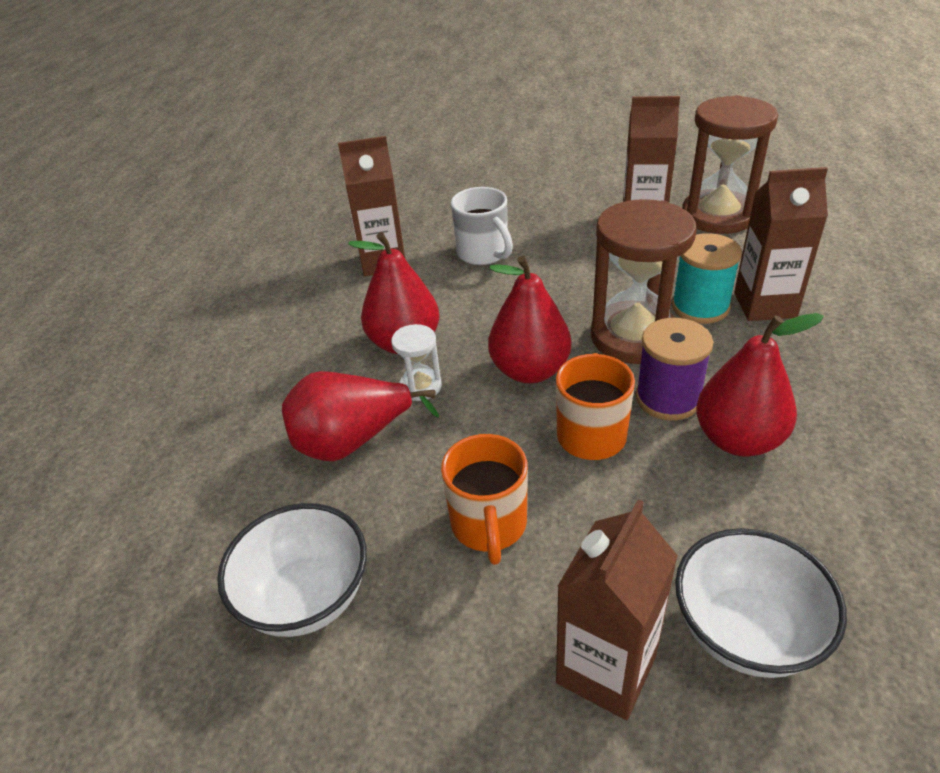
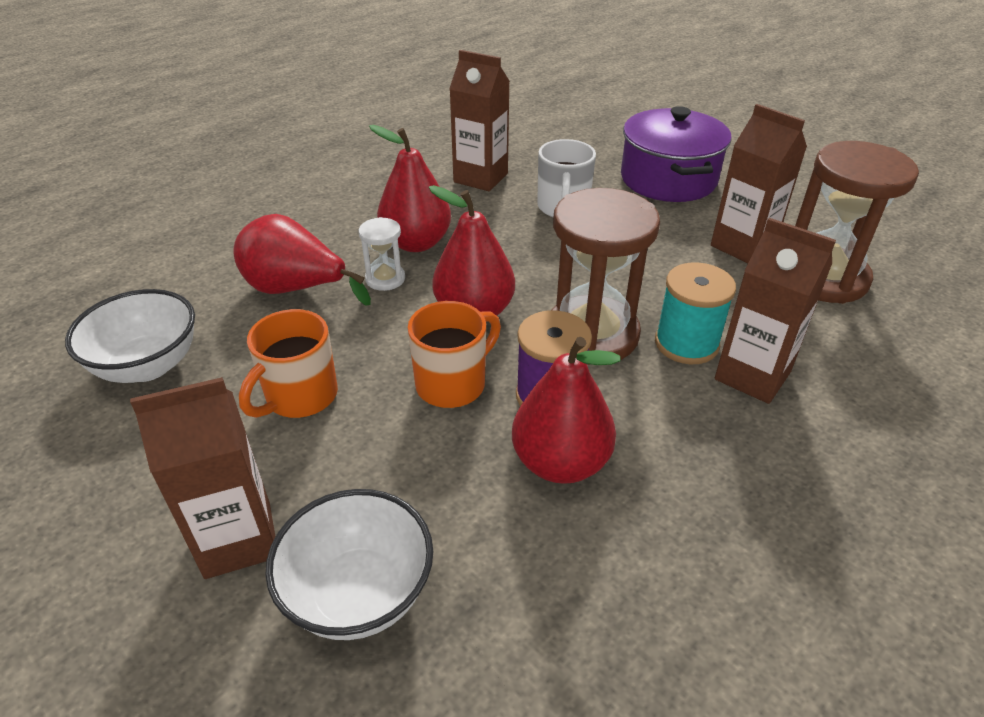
camera: 35 degrees right, 0 degrees up
none -> purple pot [621,106,732,202]

